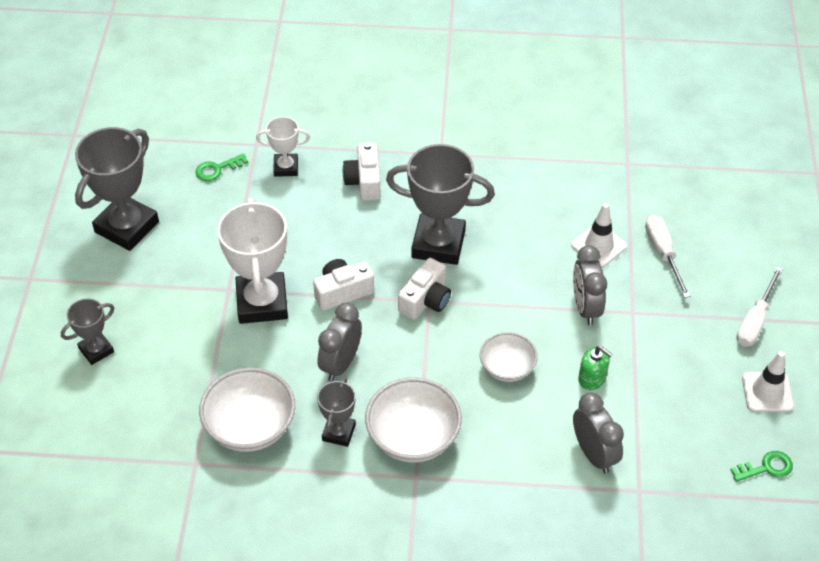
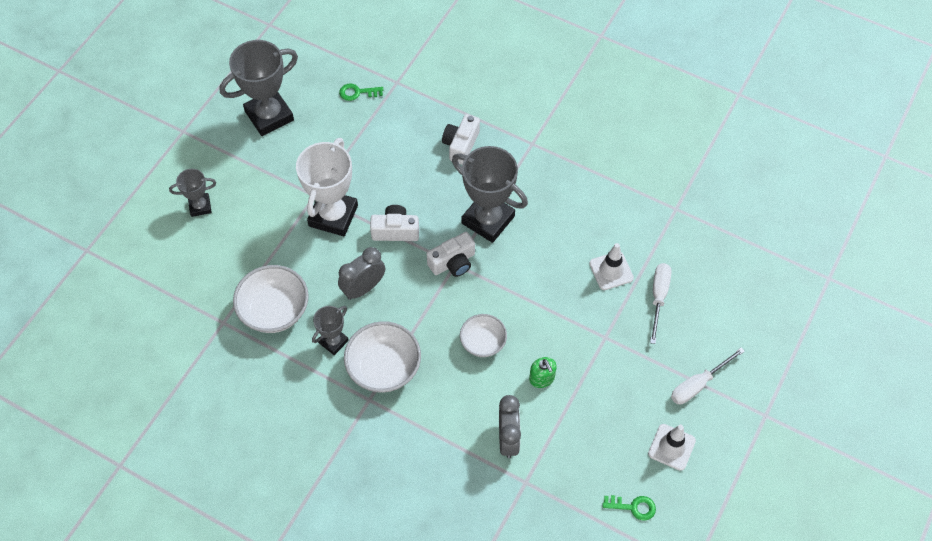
camera: 25 degrees right, 10 degrees up
white trophy [256,117,310,177] -> none
grey clock [573,245,607,325] -> none

